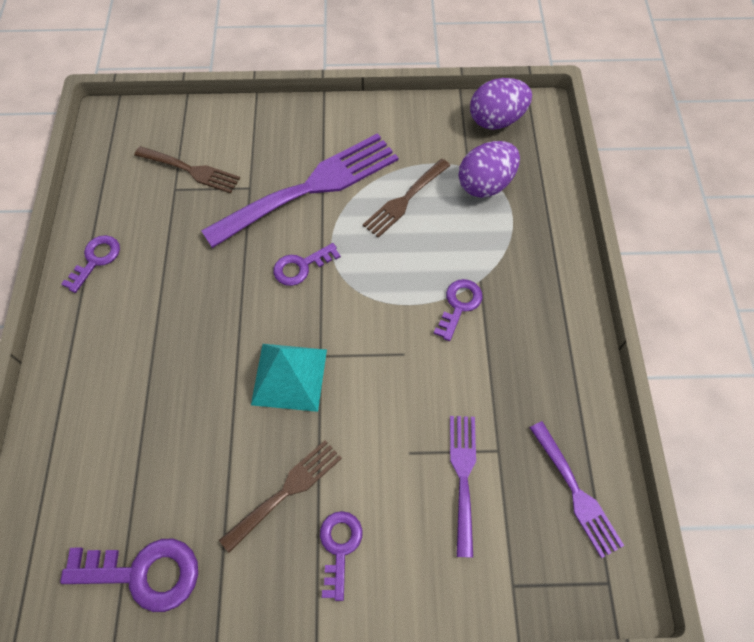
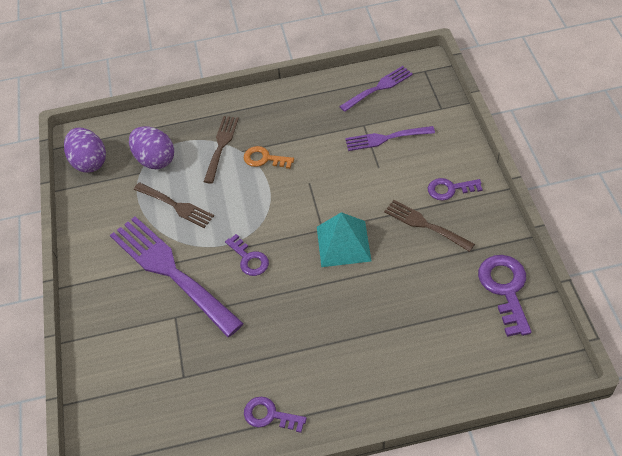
camera: 95 degrees left, 10 degrees down
brown fork [134,146,240,193] -> brown fork moved to [204,116,239,184]
purple key [434,279,483,341] -> orange key [244,146,294,169]

